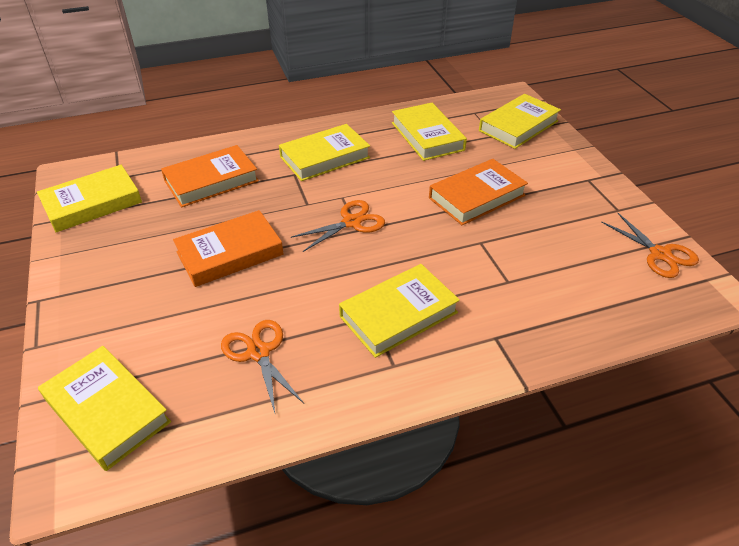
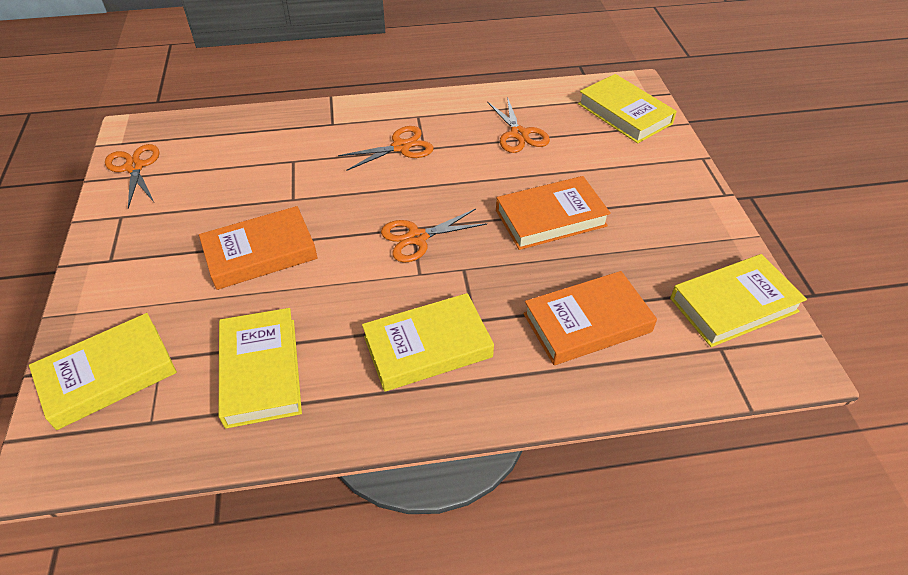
camera: 170 degrees left, 5 degrees up
yellow book [339,264,460,358] -> orange scissors [338,126,434,171]

